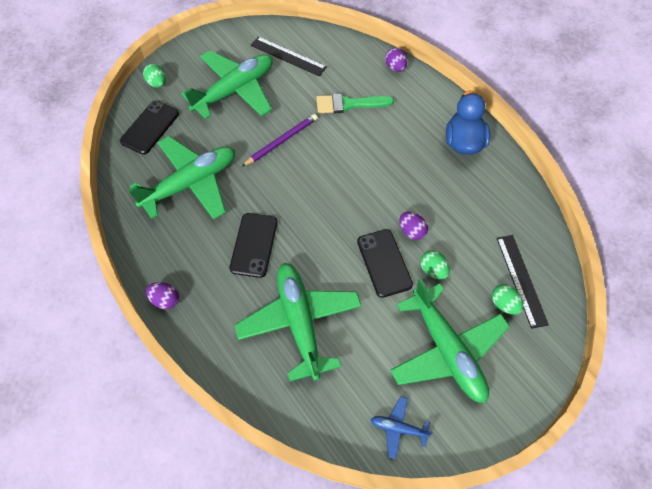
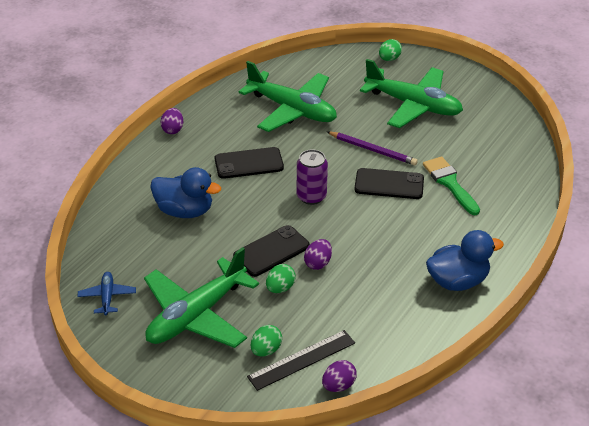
camera: 70 degrees right, 20 degrees down
black phone [120,101,179,155] -> black phone moved to [354,168,424,199]
green plane [235,263,362,381] -> blue duck [150,167,221,218]
black ruler [251,37,327,76] -> none
purple egg [385,48,407,72] -> purple egg moved to [322,360,357,392]
none -> purple can [297,149,328,205]

